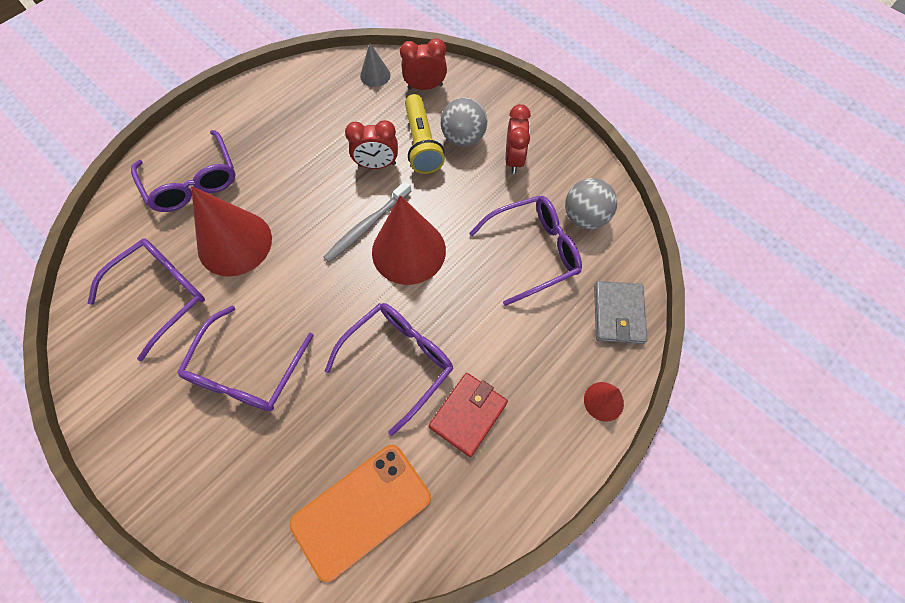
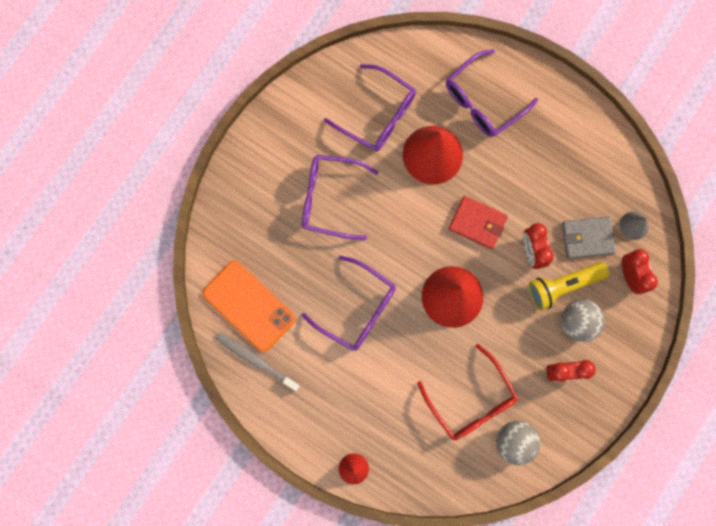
camera: 80 degrees right, 15 degrees up
grey toothbrush [324,181,412,262] -> grey toothbrush moved to [216,332,300,391]
red wallet [429,373,508,457] -> red wallet moved to [449,196,508,249]
purple glasses [469,196,582,306] -> red glasses [417,344,518,440]
grey wallet [594,281,647,344] -> grey wallet moved to [562,217,616,259]

